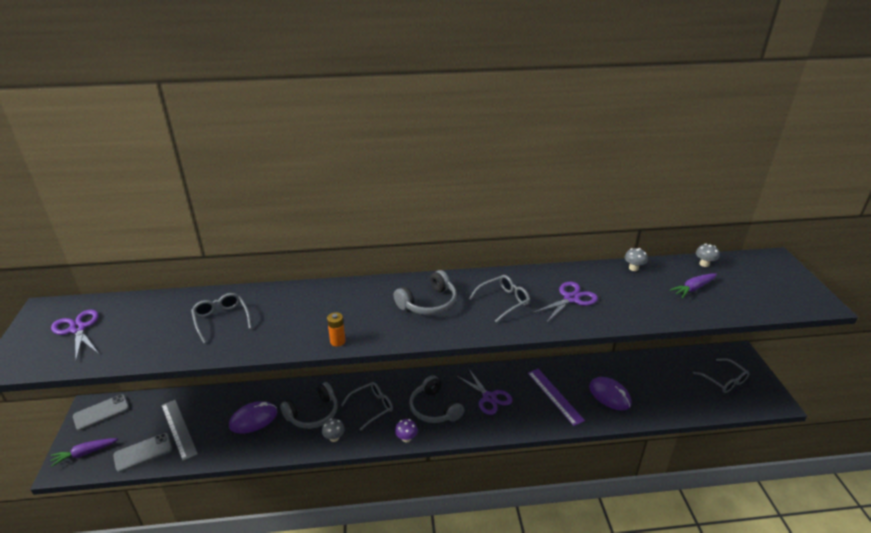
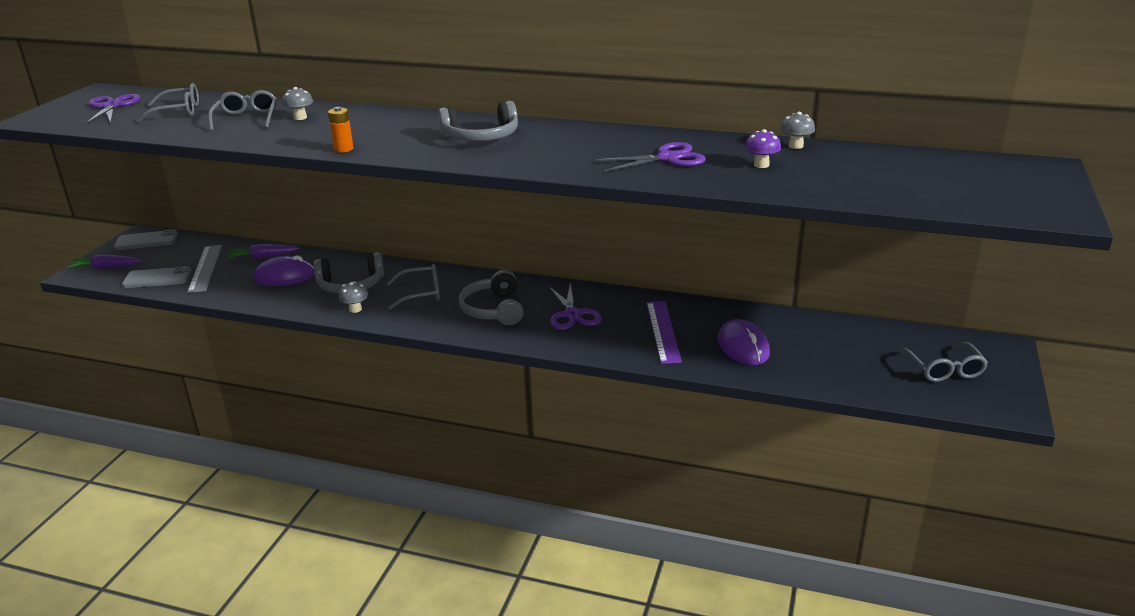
camera: 25 degrees right, 5 degrees down
purple mushroom [395,419,418,442] -> purple mushroom moved to [745,129,781,168]
grey glasses [469,275,530,323] -> grey glasses moved to [136,83,199,123]
purple carrot [670,273,717,298] -> purple carrot moved to [227,244,300,259]
grey mushroom [696,244,719,267] -> grey mushroom moved to [282,87,313,120]

